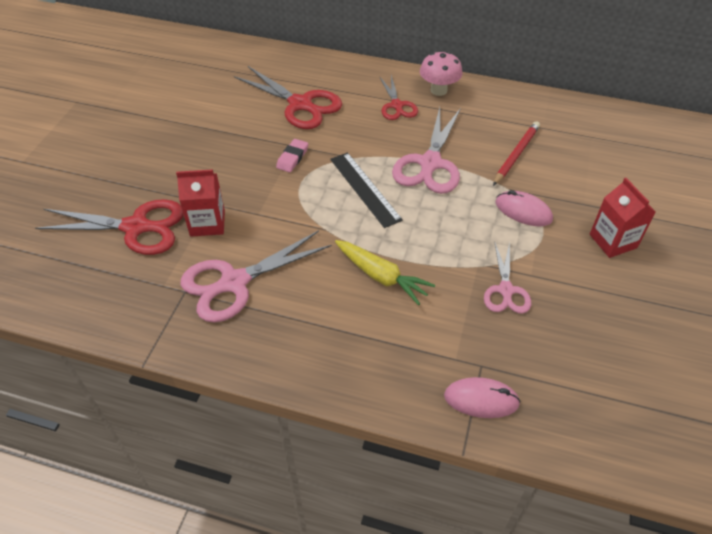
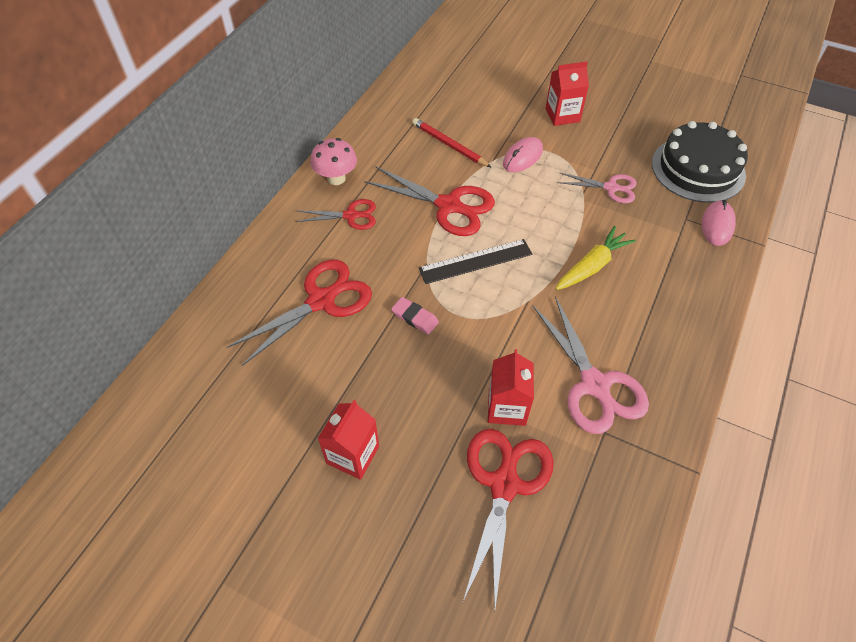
camera: 80 degrees left, 5 degrees up
pink scissors [392,107,461,194] -> red scissors [365,166,495,236]
none -> red carton [318,400,379,480]
none -> black cake [652,121,748,203]

